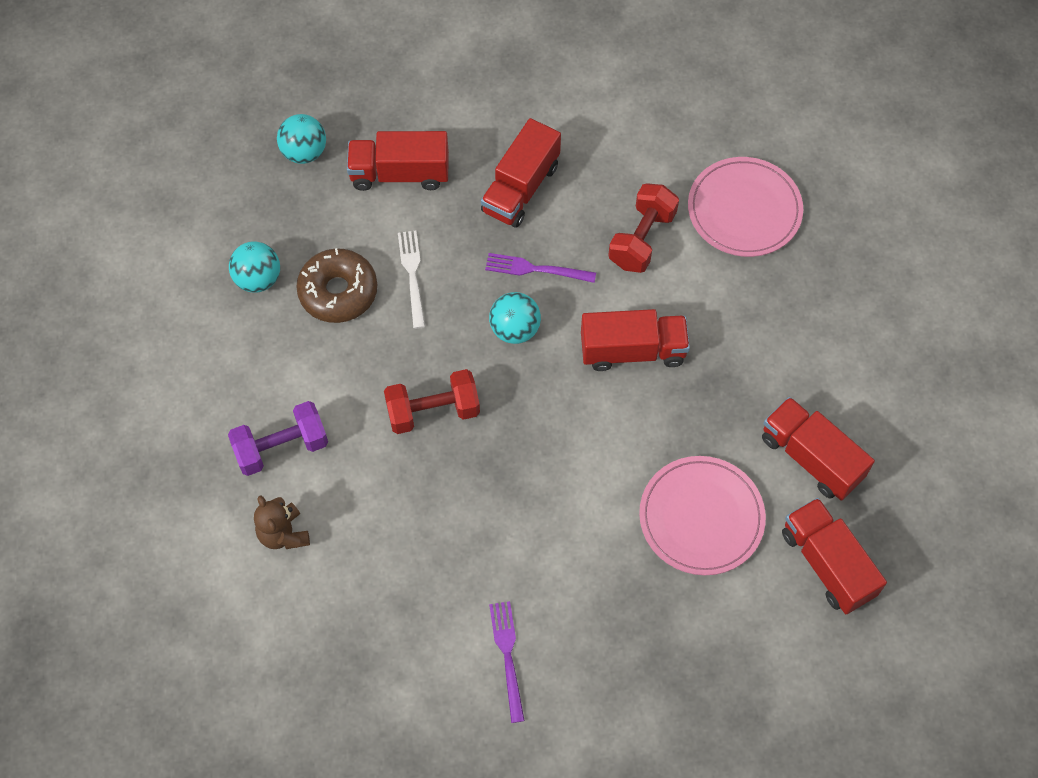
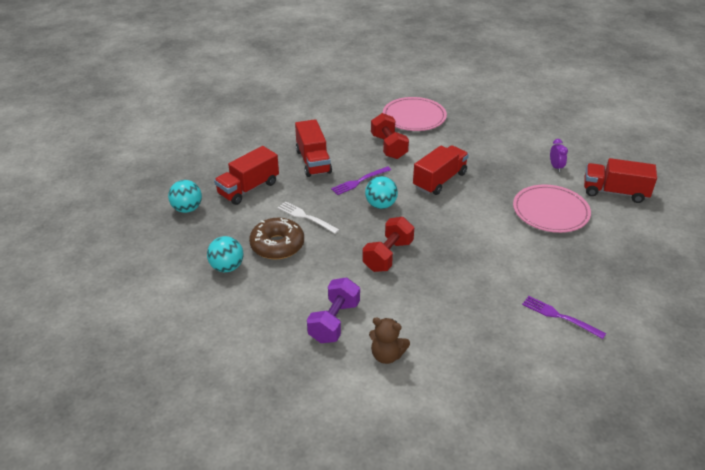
camera: 45 degrees left, 25 degrees down
red truck [762,397,875,501] -> purple clock [550,139,568,172]

